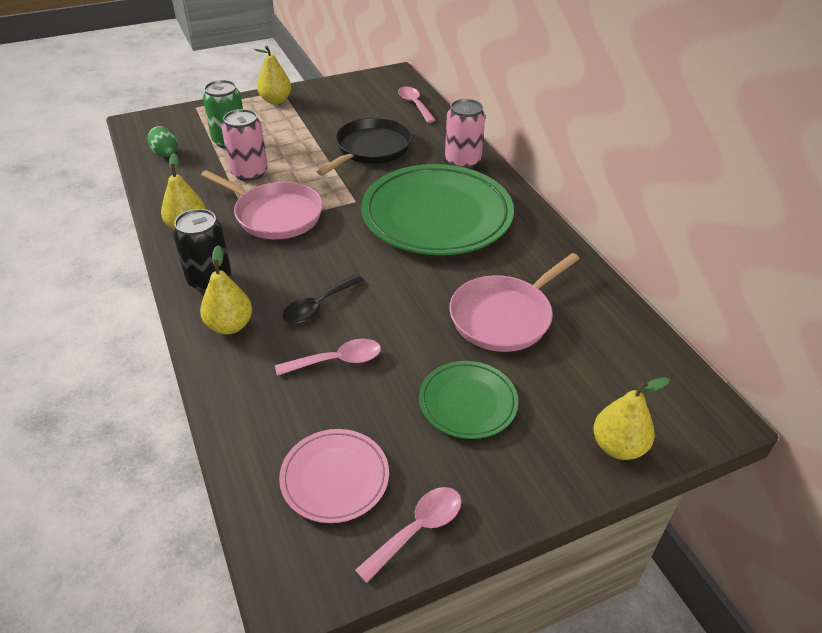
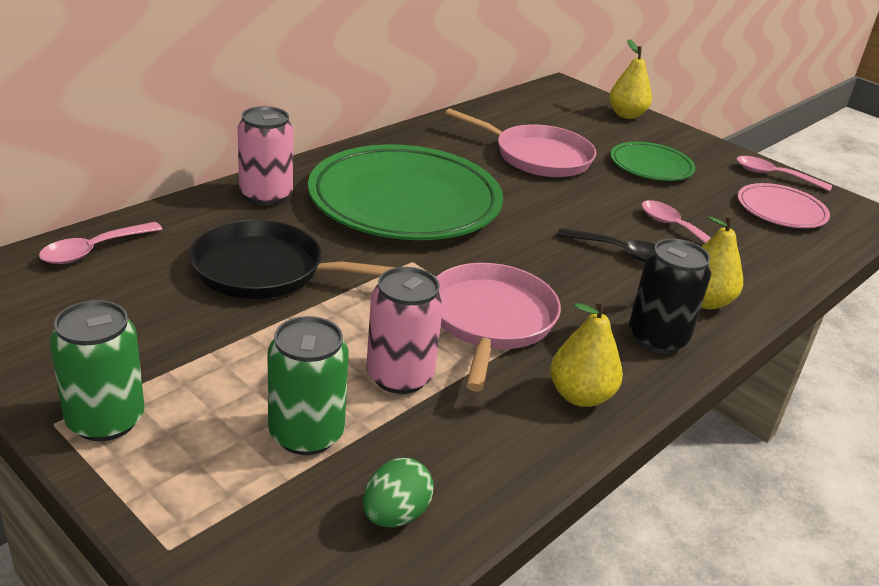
camera: 115 degrees left, 10 degrees down
yellow pear [254,46,291,104] -> green can [50,300,145,441]

